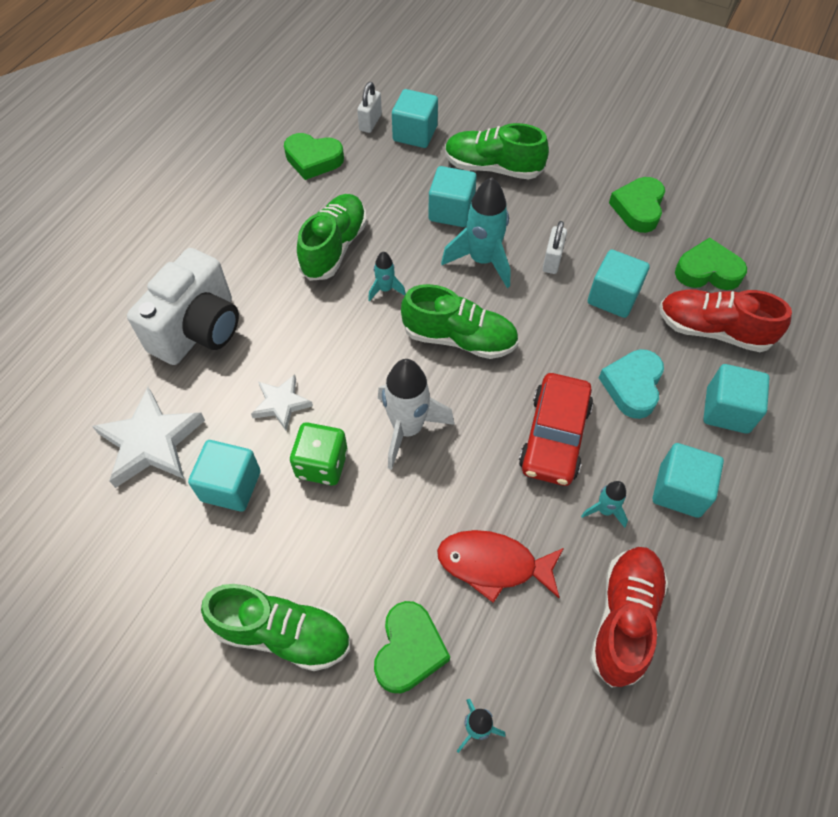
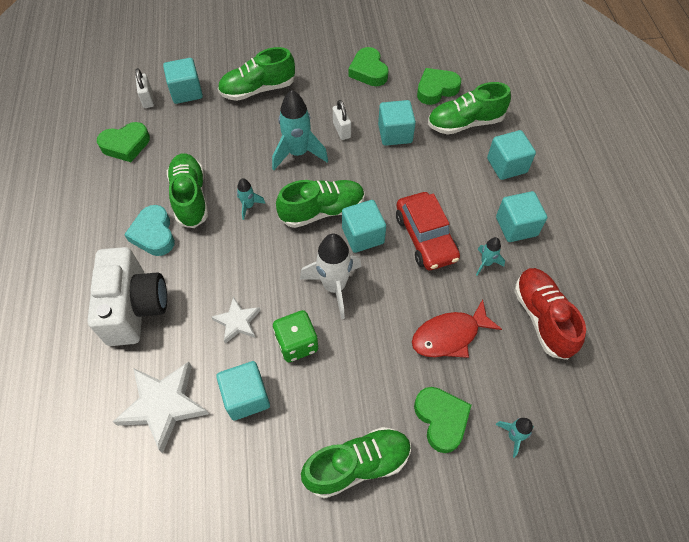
camera: 35 degrees left, 0 degrees up
turquoise cube [428,166,477,227] -> turquoise cube moved to [342,200,386,253]
turquoise heart [599,349,664,419] -> turquoise heart moved to [124,205,175,256]
red shoe [659,289,792,352] -> green shoe [428,82,511,135]

